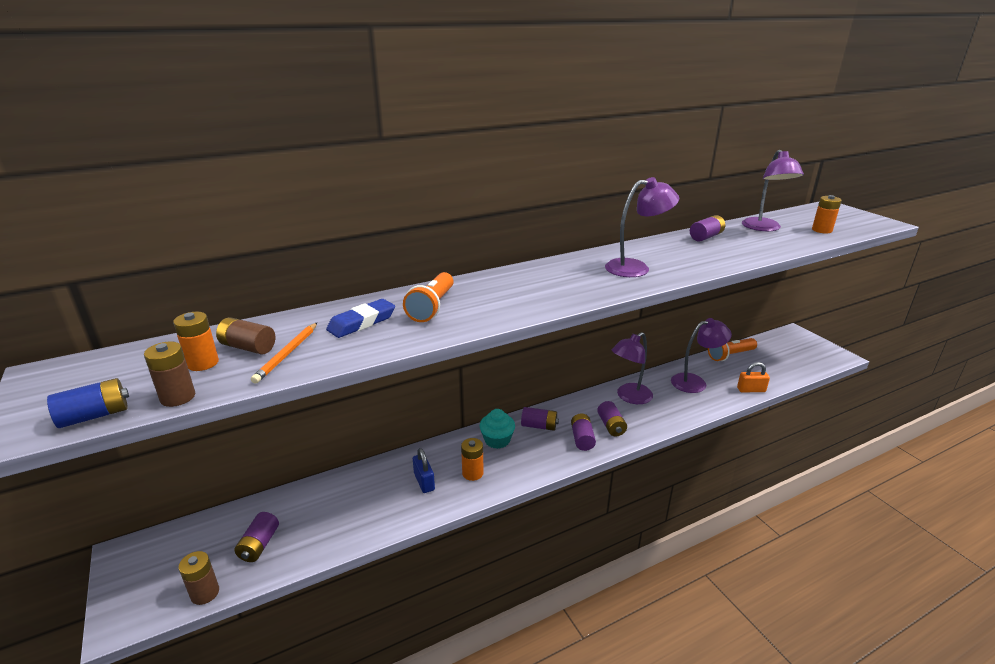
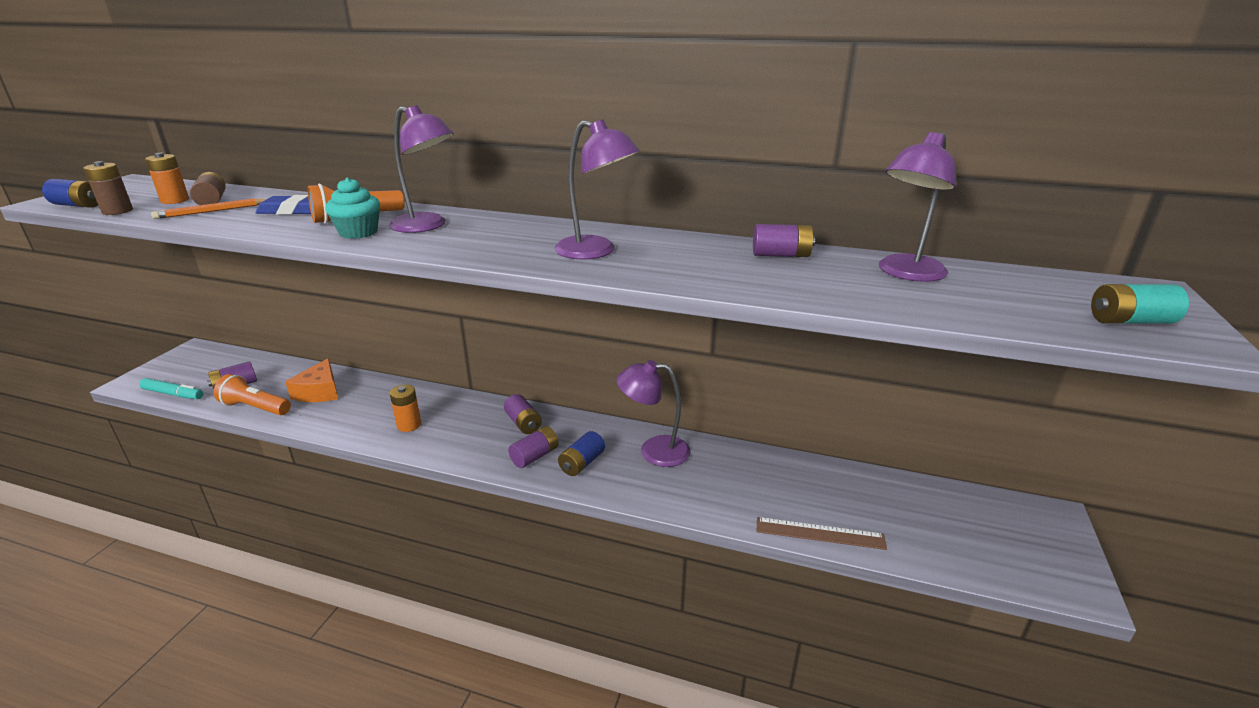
camera: 45 degrees right, 0 degrees up
brown battery [179,551,219,605] -> turquoise marker [139,378,203,399]
blue padlock [413,448,435,493] -> none
turquoise cupcake [480,409,515,449] -> turquoise cupcake moved to [325,178,380,239]
purple battery [597,401,627,436] -> blue battery [558,431,605,476]
purple lamp [671,318,732,393] -> purple lamp moved to [389,105,454,233]
orange flashlight [708,338,757,361] -> orange flashlight moved to [213,374,291,415]
orange padlock [737,362,770,392] -> brown ruler [757,517,887,550]
orange battery [812,195,842,233] -> none
none -> orange cheese [285,358,338,402]
none -> turquoise battery [1091,284,1189,324]

